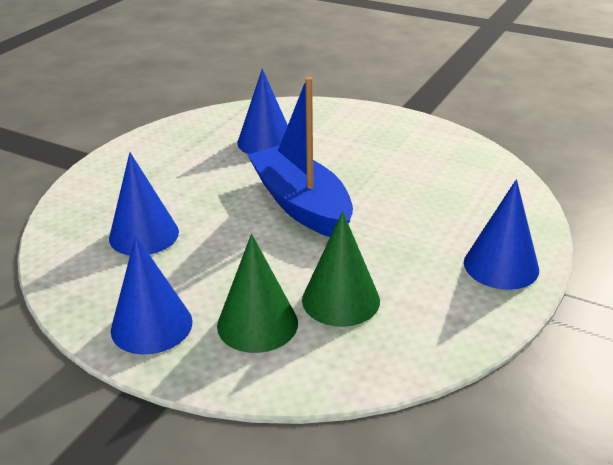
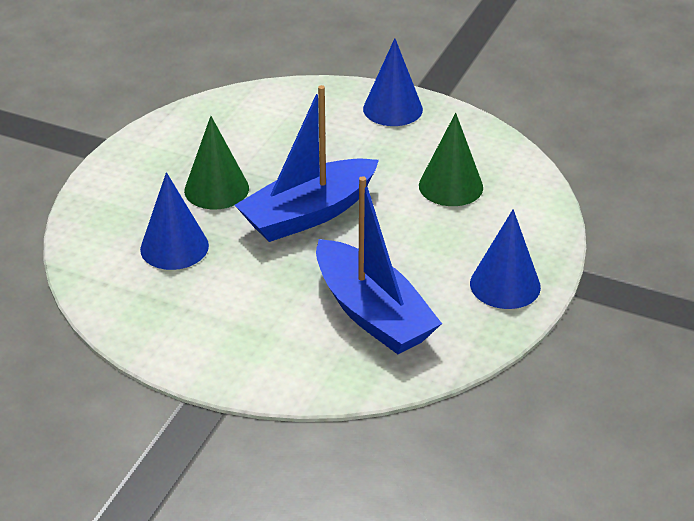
camera: 95 degrees left, 5 degrees up
blue cone [109,152,179,255] -> blue boat [316,176,442,354]
green cone [217,234,298,353] -> green cone moved to [184,116,249,209]

